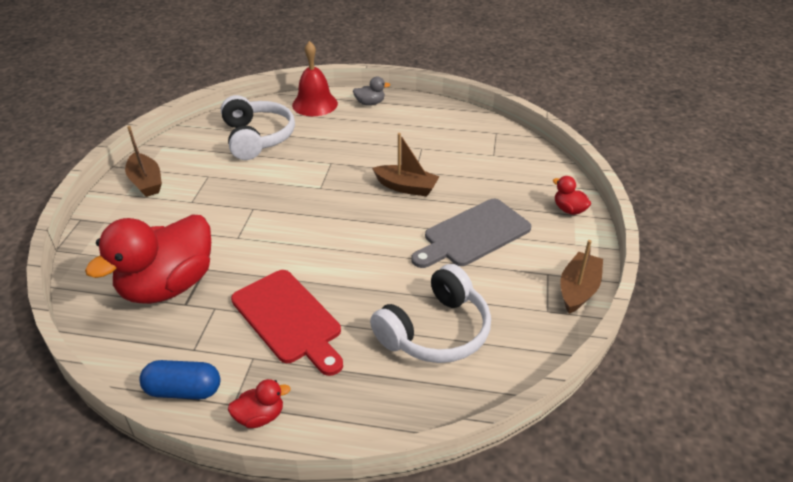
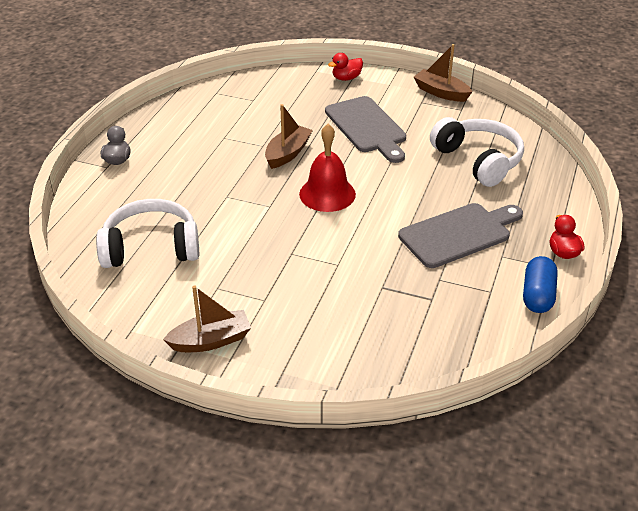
camera: 80 degrees left, 0 degrees up
red duck [85,214,211,304] -> none
red cutting board [231,270,343,376] -> grey cutting board [398,203,523,268]
red bell [292,41,338,116] -> red bell moved to [299,124,356,212]

